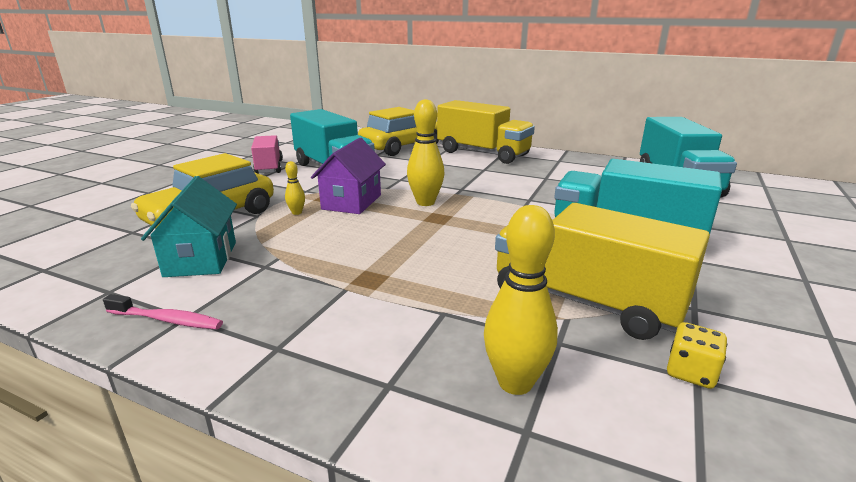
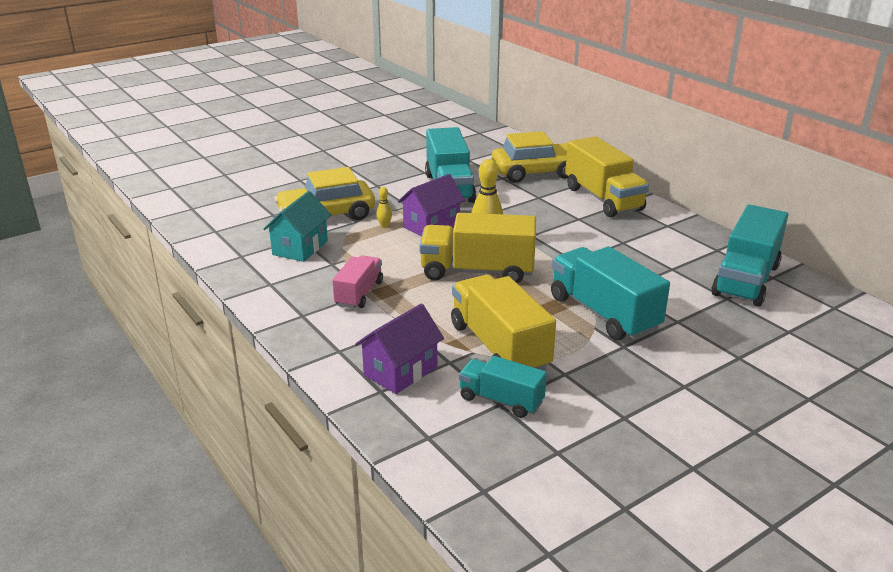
camera: 30 degrees right, 5 degrees up
pink toothbrush [103,294,223,330] -> none
pink truck [251,135,283,174] -> pink truck moved to [332,255,383,309]
yellow bowling pin [484,205,558,395] -> purple house [355,303,444,394]
yellow dice [667,322,727,389] -> turquoise truck [459,356,547,418]
none -> yellow truck [419,213,536,283]

